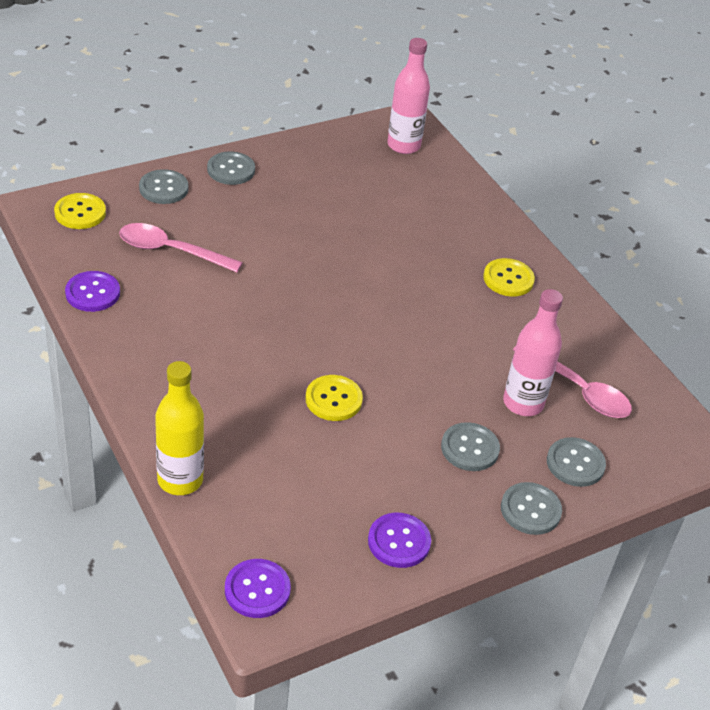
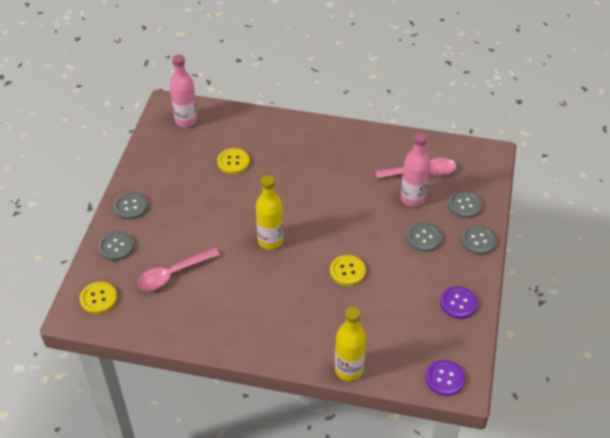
camera: 45 degrees left, 5 degrees up
purple button [65,271,120,312] -> none
yellow button [483,258,535,297] -> yellow button moved to [217,148,250,174]
none -> yellow bottle [256,175,284,250]

